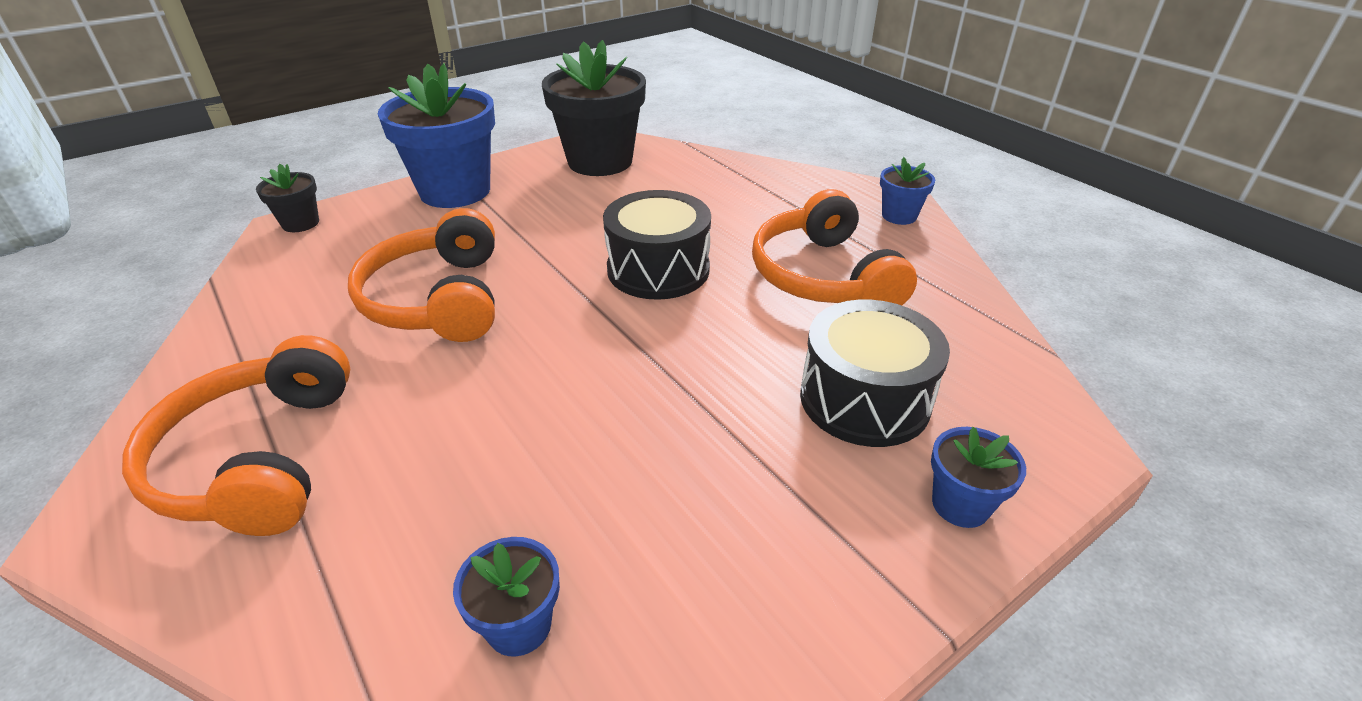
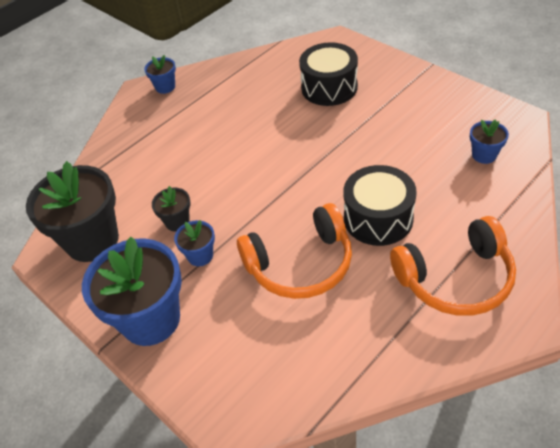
camera: 95 degrees left, 10 degrees up
black flower pot [256,164,319,232] -> black flower pot moved to [152,186,190,232]
black drum [603,190,711,300] -> black drum moved to [343,165,417,246]
orange headphones [752,189,917,305] -> none
blue flower pot [931,426,1026,528] -> blue flower pot moved to [174,220,215,266]

